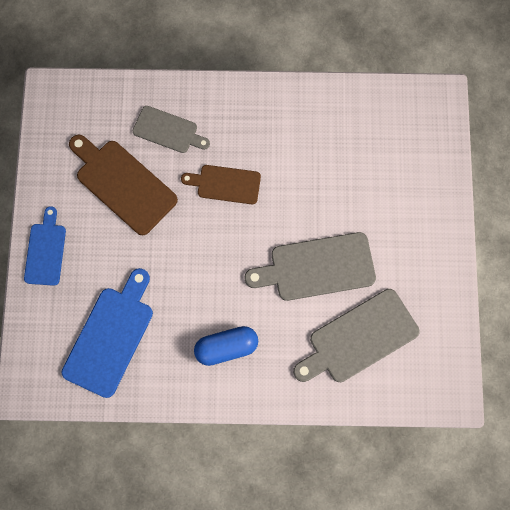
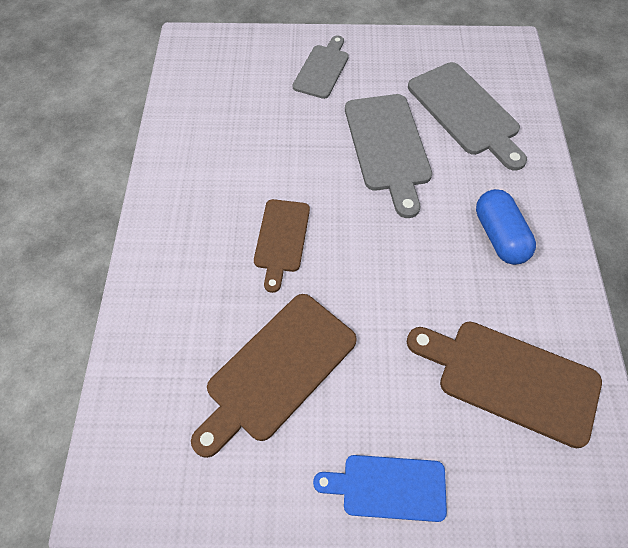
camera: 90 degrees left, 15 degrees down
blue cutting board [61,268,153,398] -> brown cutting board [407,322,602,448]
grey cutting board [133,106,210,153] -> grey cutting board moved to [293,35,349,99]

